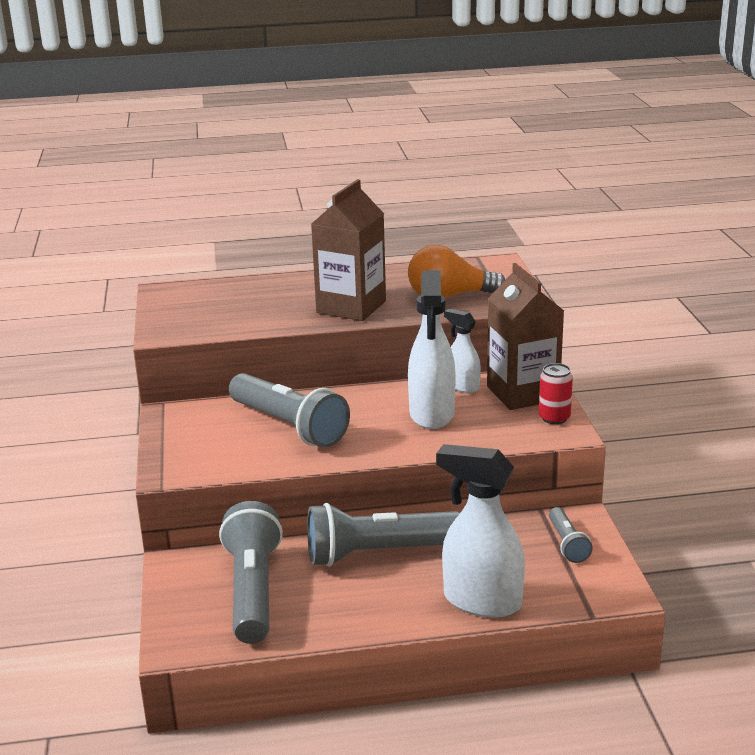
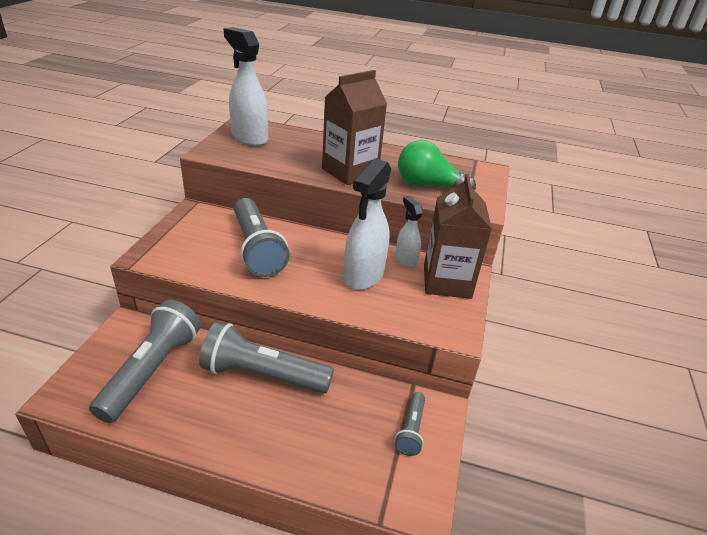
camera: 20 degrees right, 10 degrees up
orange light bulb [408,245,506,298] -> green light bulb [398,140,476,190]
white spray bottle [436,444,525,618] -> white spray bottle moved to [224,27,268,146]
red can [539,363,573,424] -> none

